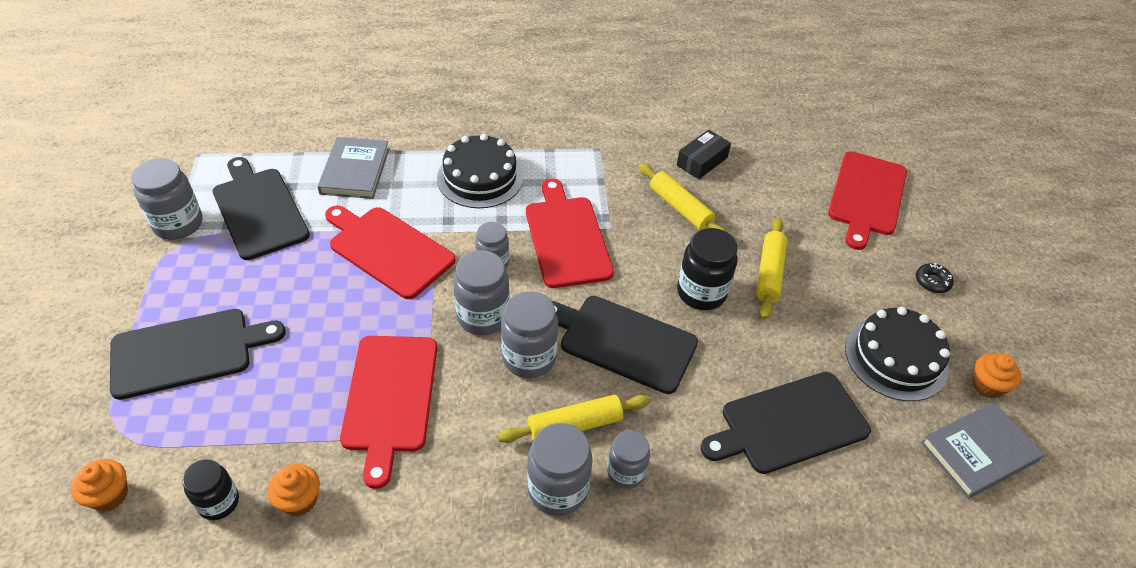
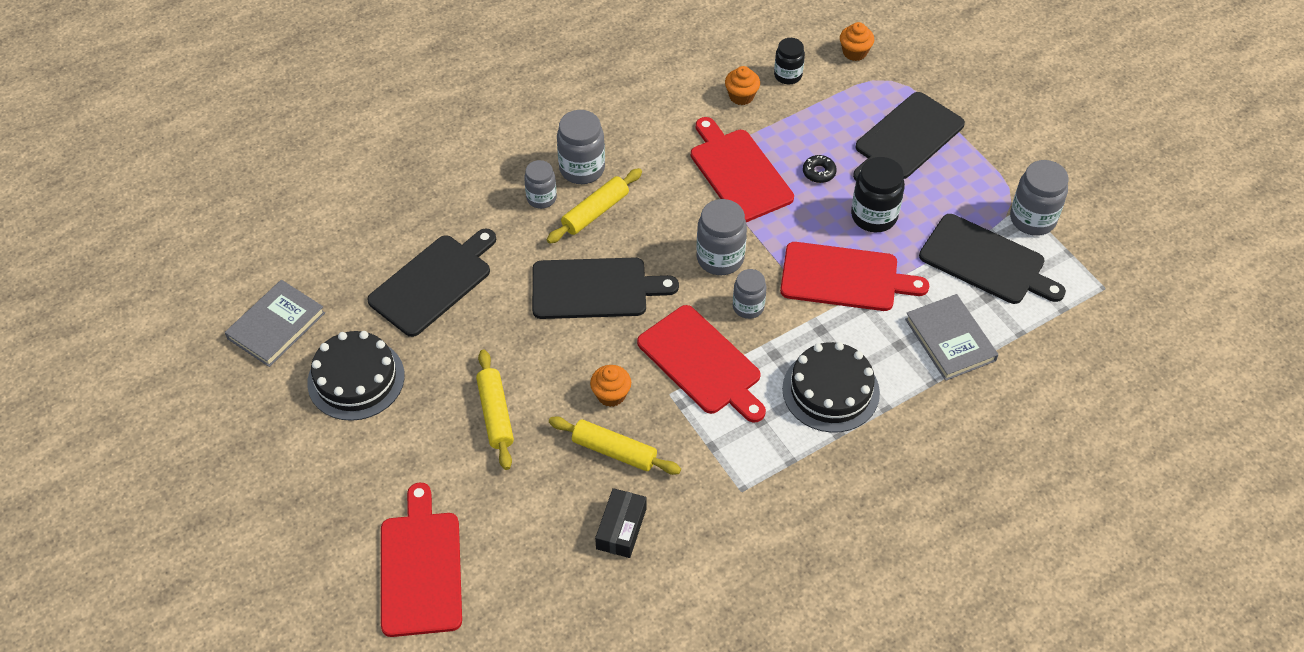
camera: 155 degrees right, 5 degrees up
grey jar [501,291,558,378] -> none
black jar [677,228,738,310] -> black jar moved to [851,157,905,232]
black donut [916,263,954,293] -> black donut moved to [803,155,837,183]
orange cupcake [972,353,1021,399] -> orange cupcake moved to [590,365,631,407]

